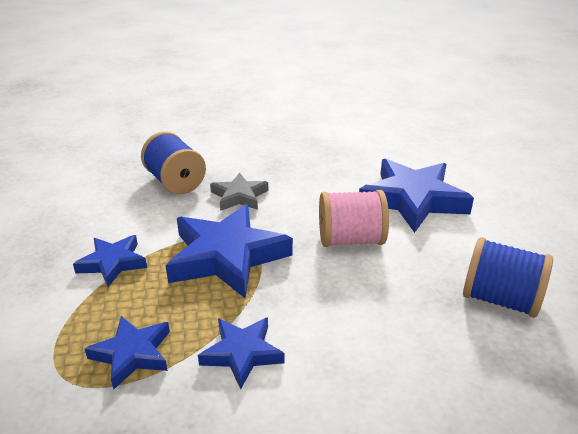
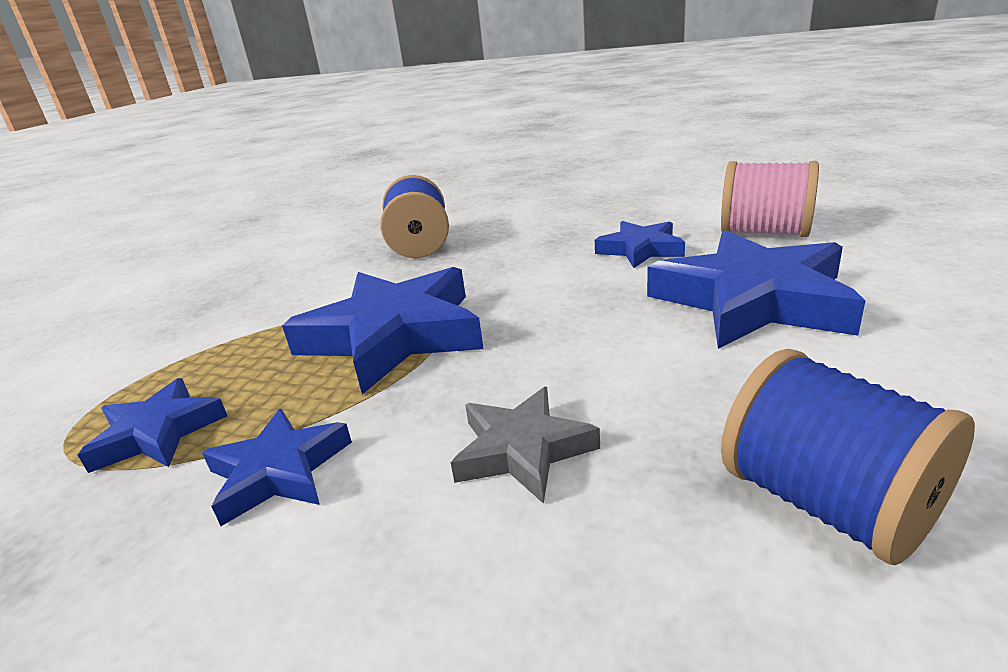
camera: 30 degrees right, 5 degrees down
blue star [73,235,147,287] -> blue star moved to [595,221,685,268]
grey star [210,172,268,211] -> grey star moved to [451,387,600,504]
pink spool [319,190,389,247] -> pink spool moved to [721,161,819,237]

